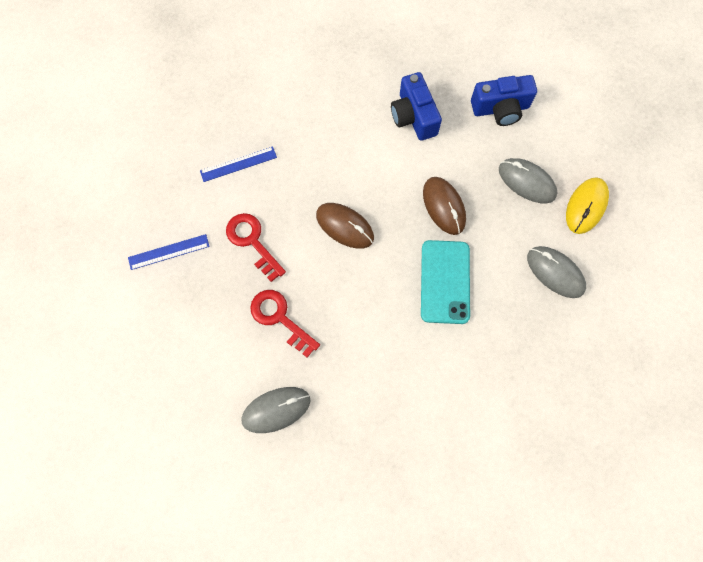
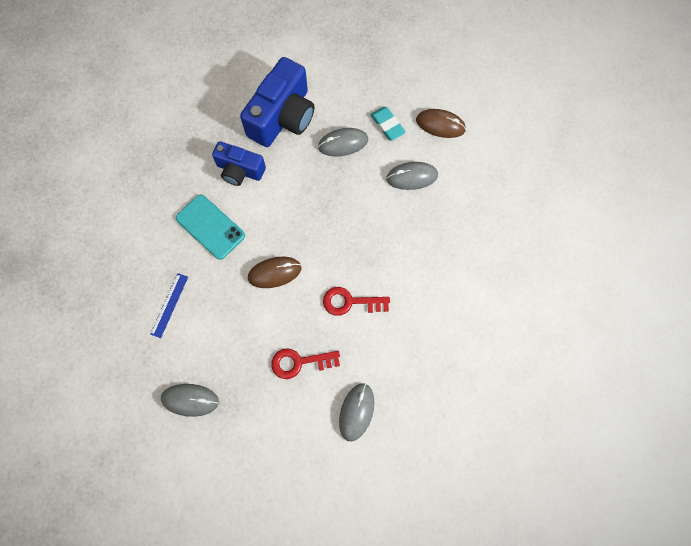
camera: 50 degrees left, 0 degrees up
blue ruler [128,234,210,270] -> grey mouse [161,384,219,417]
red key [226,213,286,282] -> red key moved to [323,287,390,316]
turquoise phone [421,240,470,324] -> turquoise phone moved to [176,195,245,260]
brown mouse [423,177,466,235] -> brown mouse moved to [416,109,466,138]
blue camera [471,75,537,126] -> blue camera [240,57,315,147], size x1.65
yellow mouse [566,177,609,234] -> turquoise eraser [370,107,406,141]

